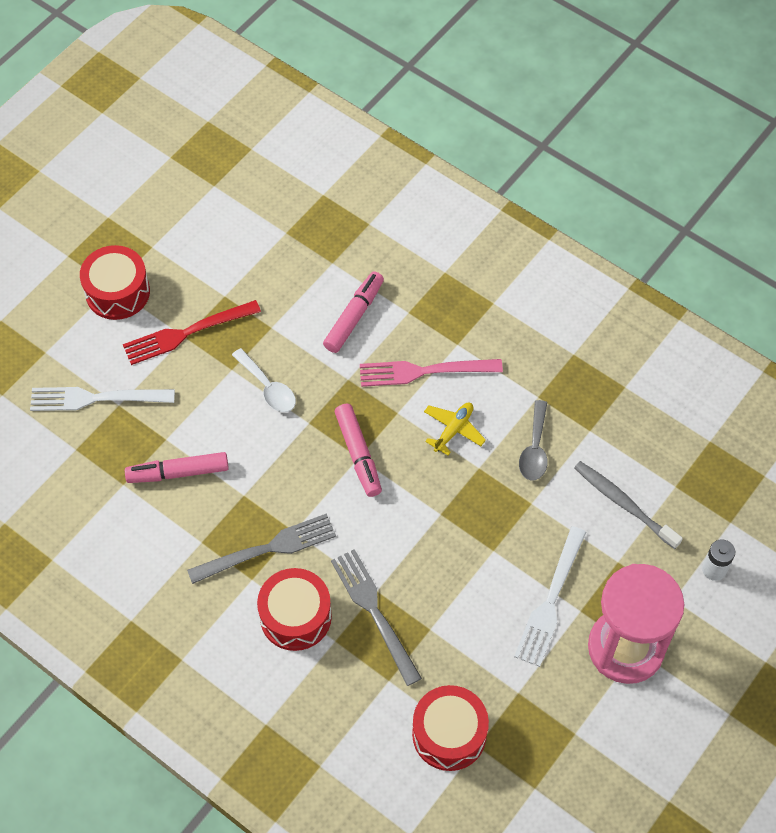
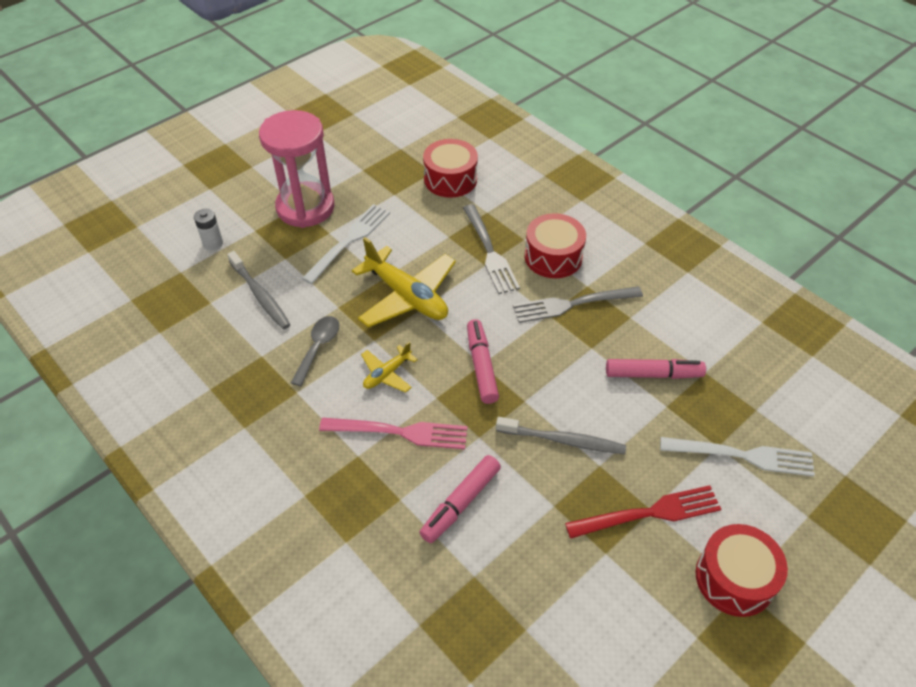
camera: 170 degrees left, 10 degrees down
white spoon [232,348,296,412] -> grey toothbrush [496,417,626,454]
none -> yellow plane [352,237,456,328]

